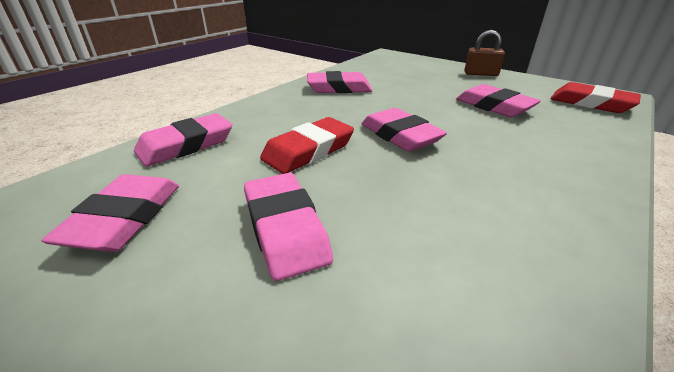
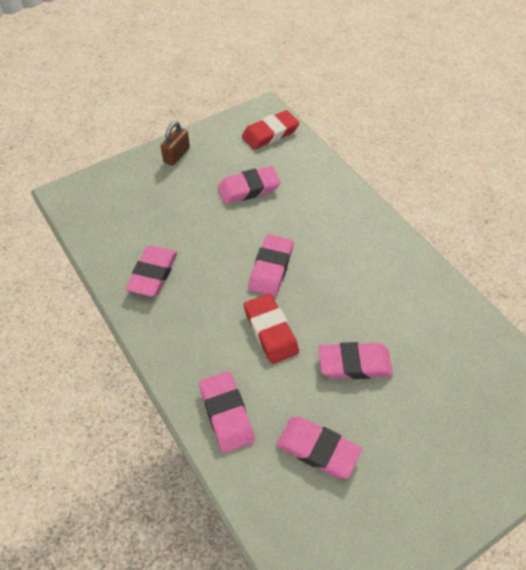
camera: 70 degrees left, 20 degrees up
pink eraser [362,108,447,152] -> pink eraser turned 60 degrees counterclockwise [248,234,293,297]

